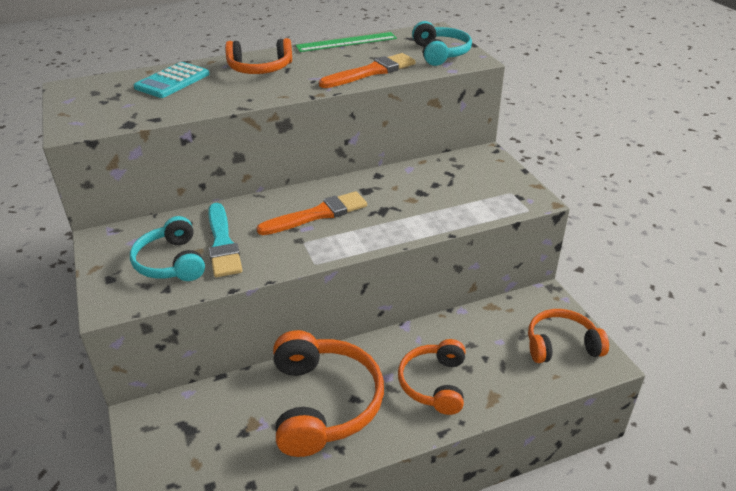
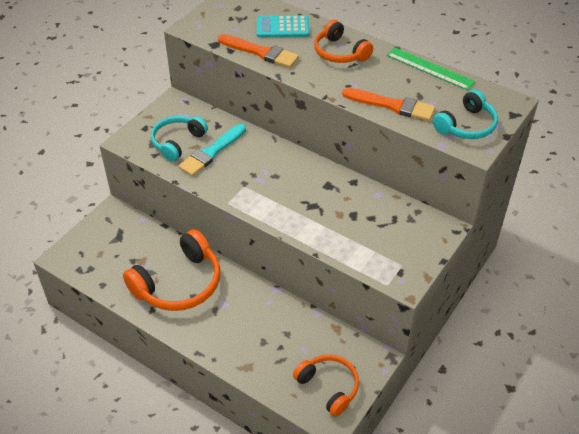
camera: 55 degrees right, 10 degrees up
orange brush [257,191,367,235] -> orange brush moved to [218,34,299,68]
orange headphones [398,339,465,415] -> none

